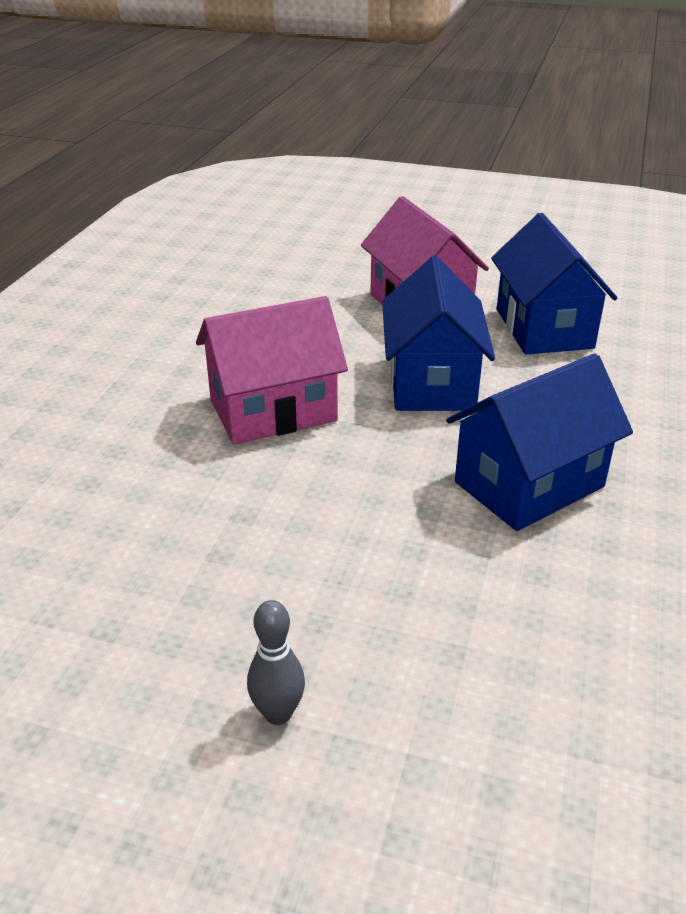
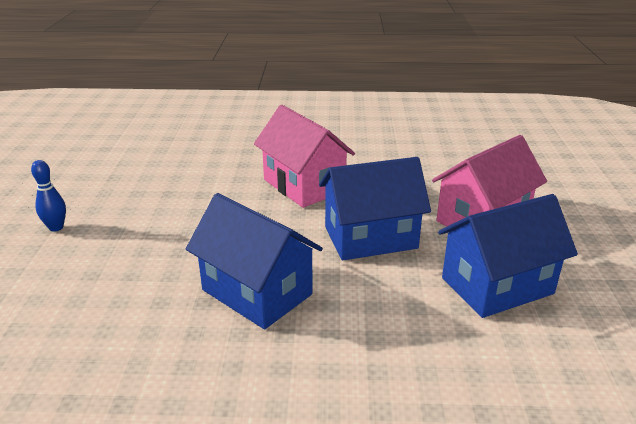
camera: 75 degrees right, 5 degrees down
grey bowling pin [247,600,305,725] -> blue bowling pin [31,160,66,232]

